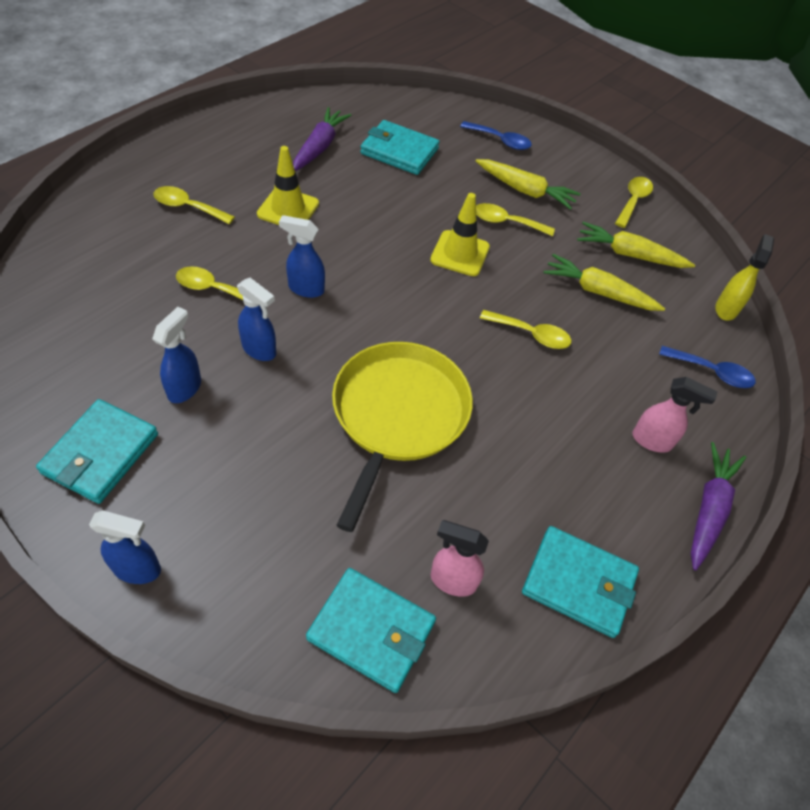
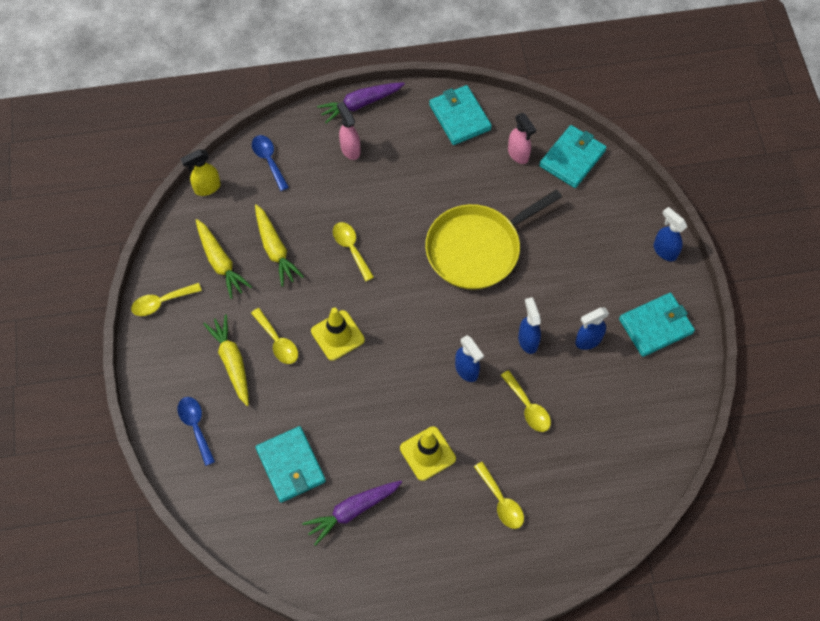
camera: 135 degrees left, 10 degrees up
turquoise wallet [306,568,436,693] -> turquoise wallet turned 60 degrees clockwise [539,125,607,188]

